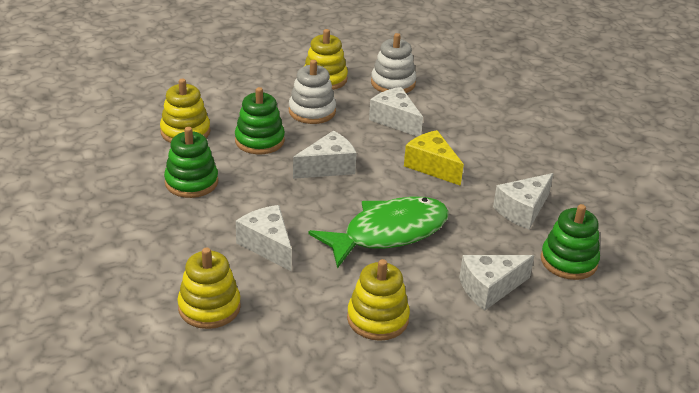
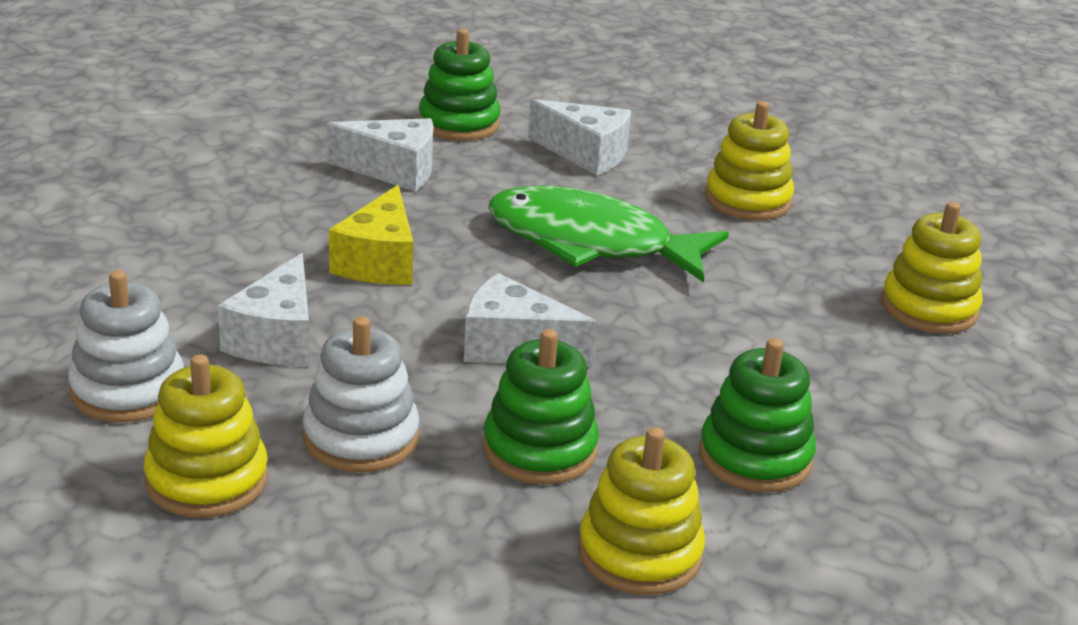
camera: 130 degrees left, 5 degrees down
white cheese [236,205,292,271] -> none

